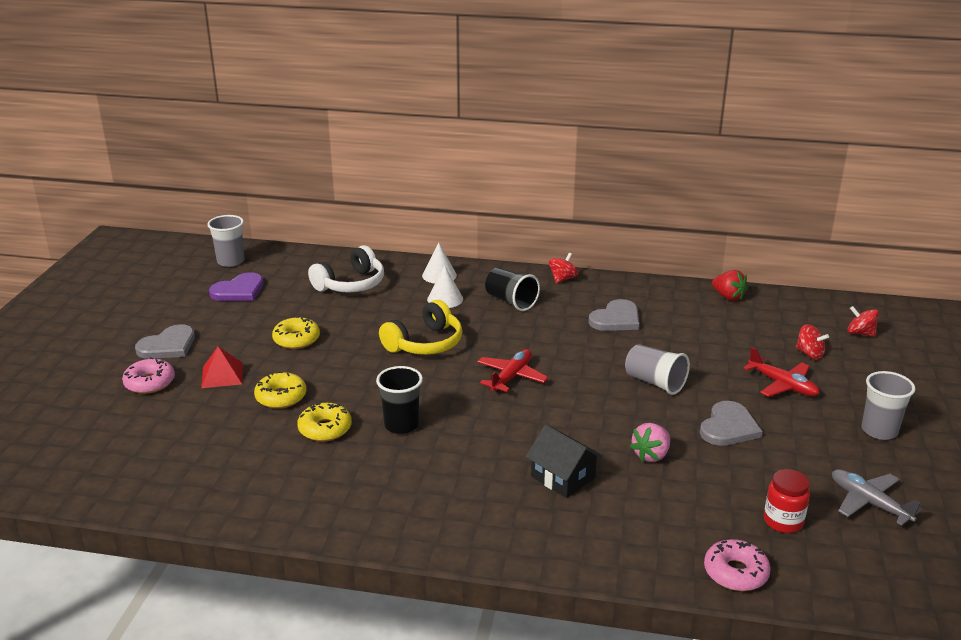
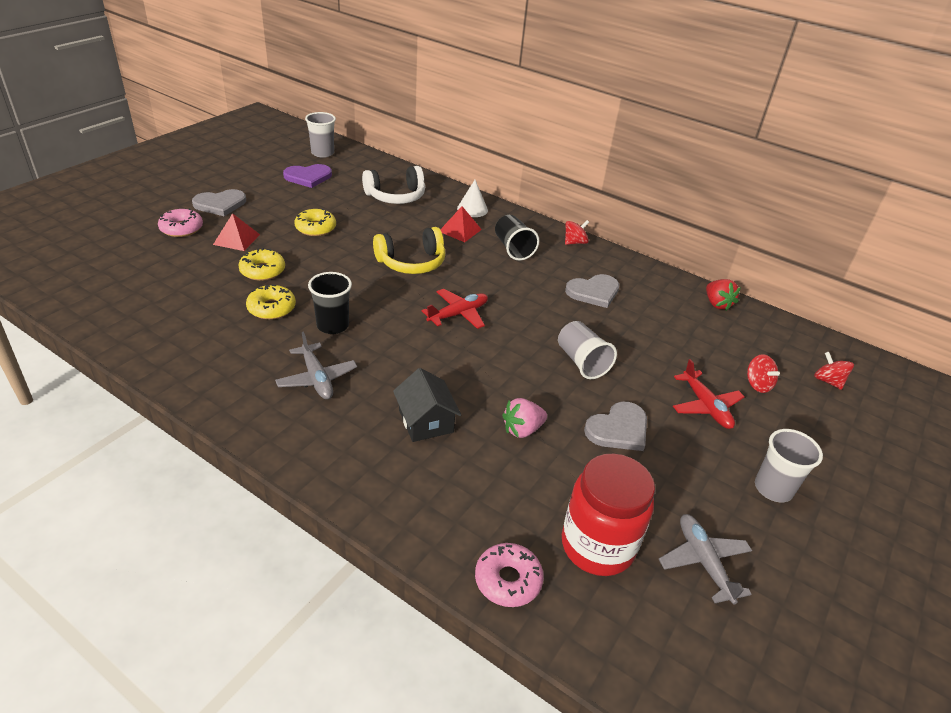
camera: 20 degrees right, 10 degrees up
white cone [427,265,463,308] -> red pyramid [440,206,482,242]
red jar [764,469,810,533] -> red jar [562,454,655,576], size x1.80
none -> grey plane [275,332,357,399]

